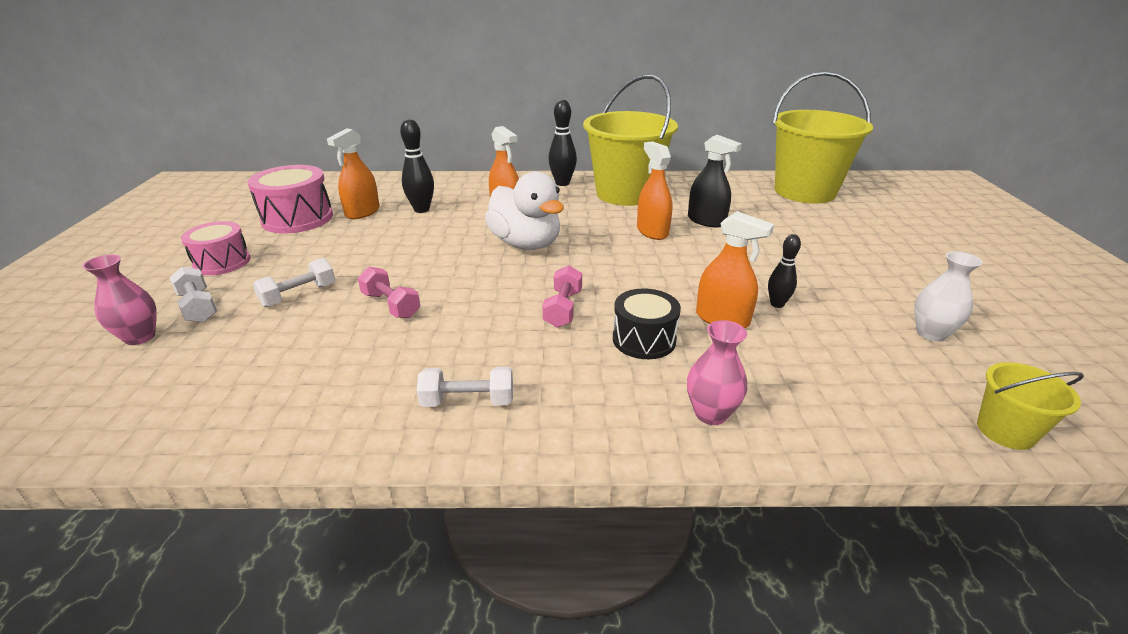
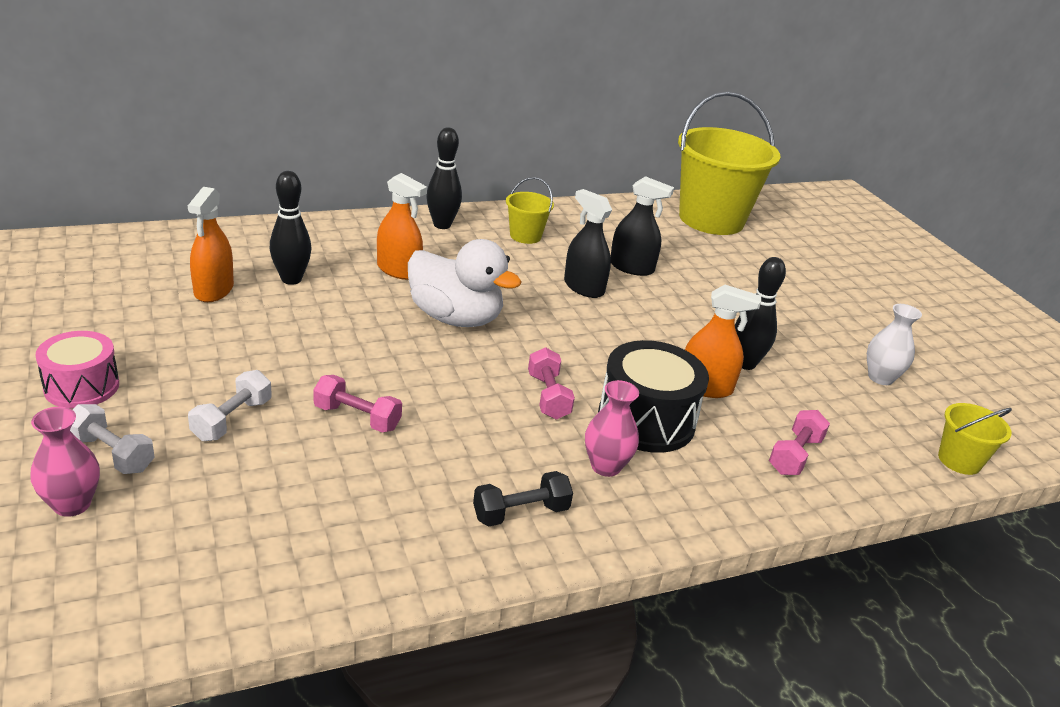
camera: 25 degrees left, 0 degrees up
pink drum [247,165,333,233] -> none
white dumbbell [417,367,513,407] -> black dumbbell [473,471,573,527]
yellow bucket [583,74,678,206] -> yellow bucket [506,177,554,244], size x0.45
black drum [613,288,681,359] -> black drum [598,340,709,453], size x1.51
orange spray bottle [637,141,672,240] -> black spray bottle [564,189,612,298]
pink vase [687,320,747,425] -> pink vase moved to [585,380,639,477]
black bowling pin [768,234,801,308] -> black bowling pin [735,257,786,370], size x1.56
none -> pink dumbbell [769,410,830,475]

